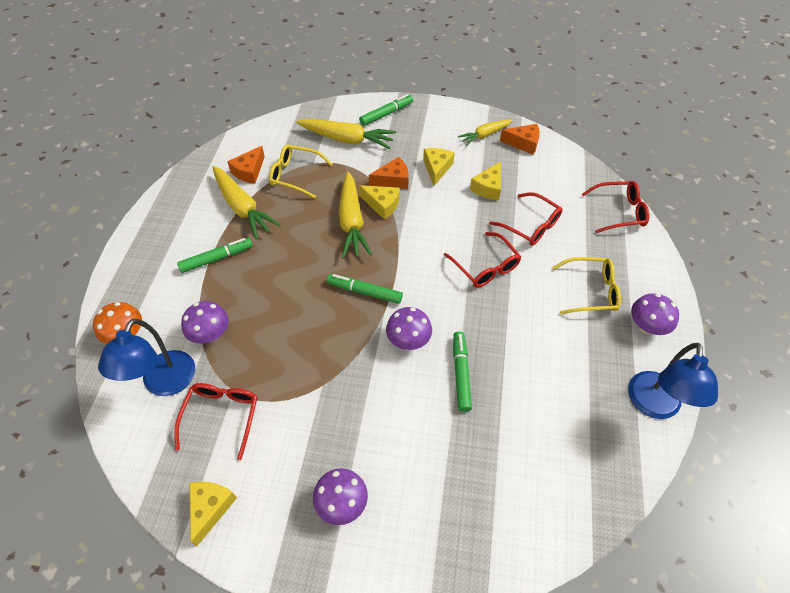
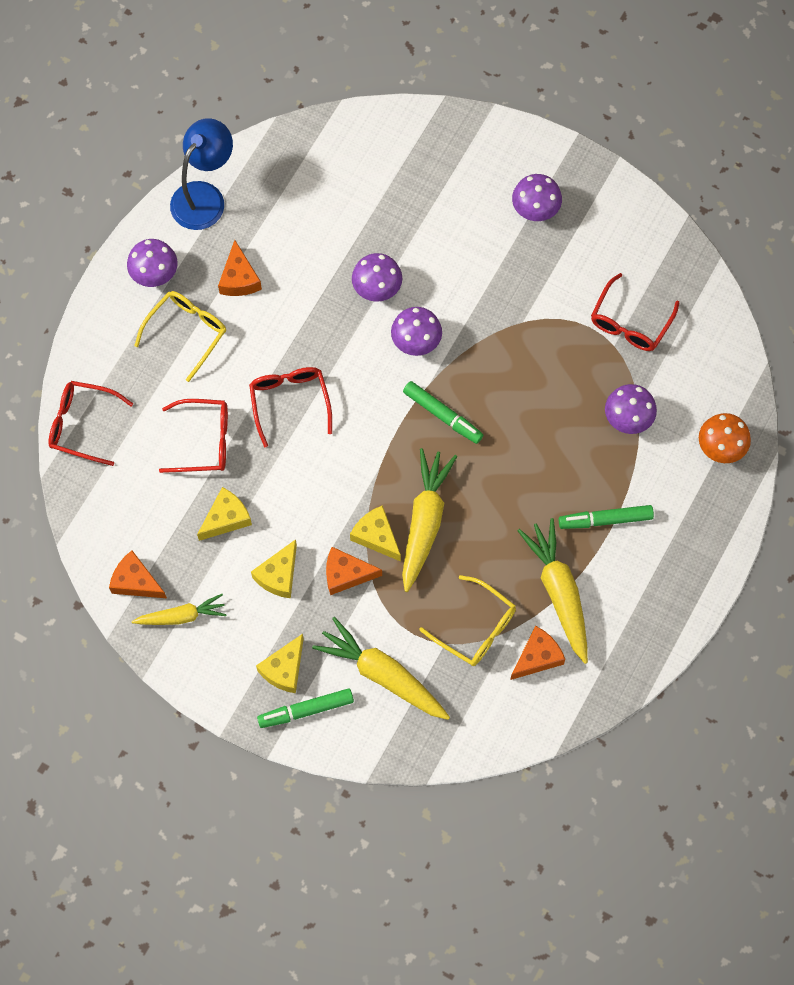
camera: 160 degrees left, 15 degrees up
blue lamp [98,319,195,396] -> none
yellow cheese [189,482,237,546] -> yellow cheese moved to [256,634,304,693]
green marker [453,331,472,412] -> purple mushroom [352,253,402,302]
red glasses [489,192,562,246] -> red glasses turned 120 degrees clockwise [159,399,228,473]
yellow glasses [552,257,621,314] -> yellow glasses turned 105 degrees clockwise [134,291,226,382]
none -> orange cheese [218,240,262,296]

